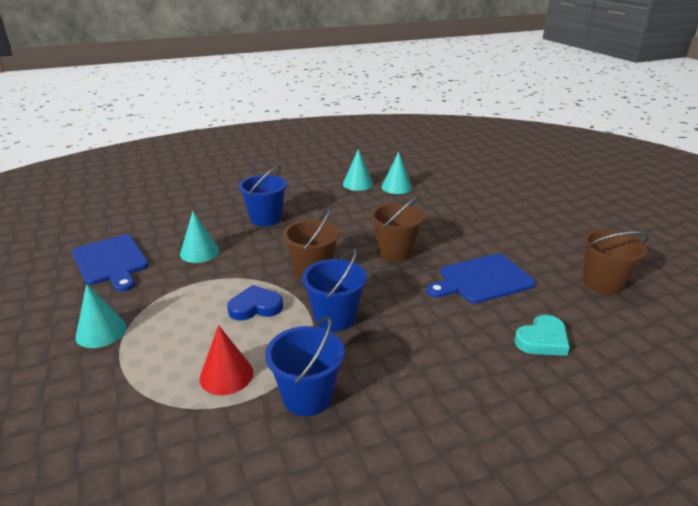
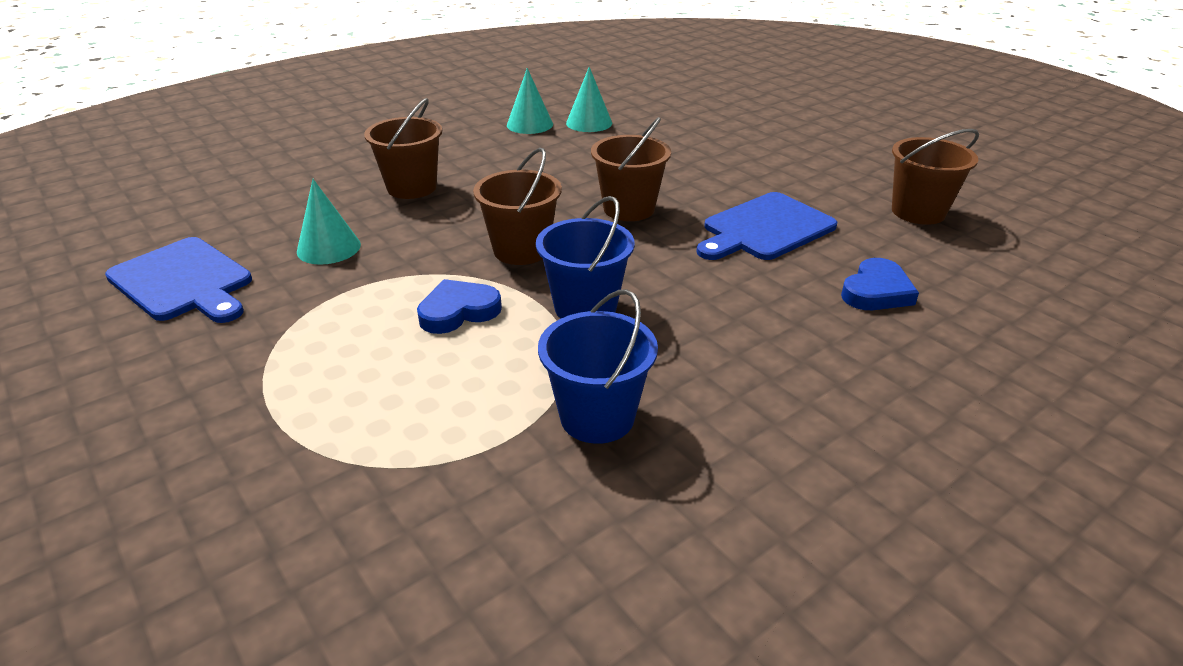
camera: 15 degrees left, 5 degrees up
turquoise cone [76,284,127,348] -> none
red cone [200,325,253,395] -> none
blue bucket [238,166,287,226] -> brown bucket [364,98,442,199]
turquoise heart [514,315,570,356] -> blue heart [841,258,919,310]

